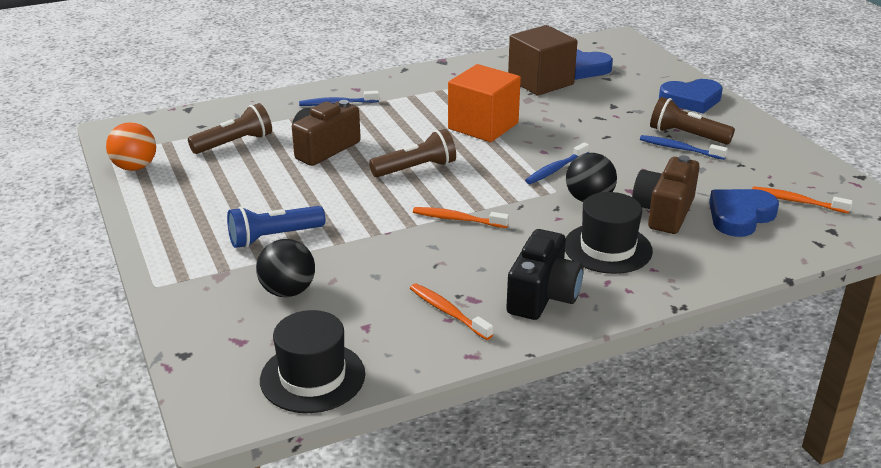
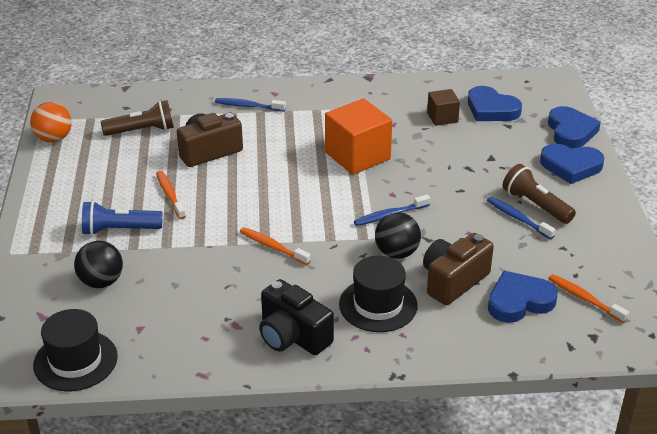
camera: 20 degrees right, 5 degrees up
brown flashlight [369,129,456,177] -> none
orange toothbrush [410,283,493,340] -> orange toothbrush moved to [156,171,186,219]
black camera [506,229,584,320] -> black camera turned 90 degrees clockwise [259,279,334,355]
brown cube [508,25,578,96] -> brown cube [427,89,460,126], size x0.54
none -> blue heart [548,106,601,148]

